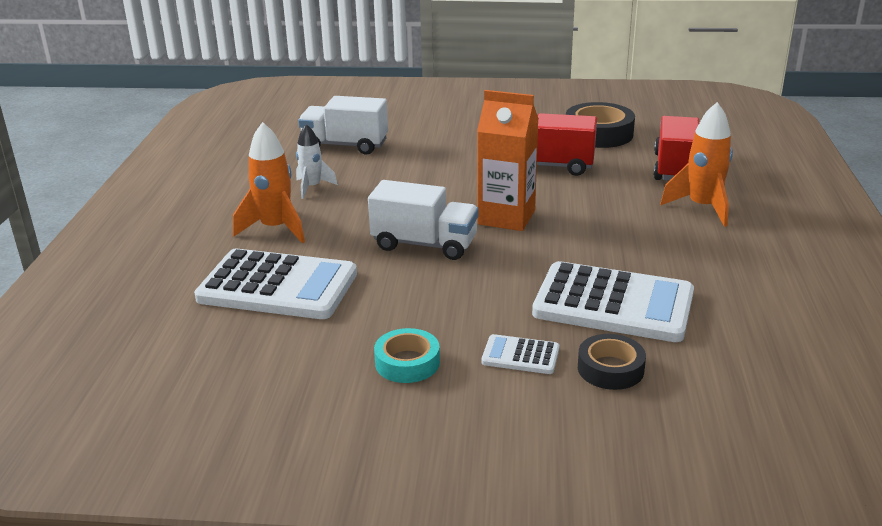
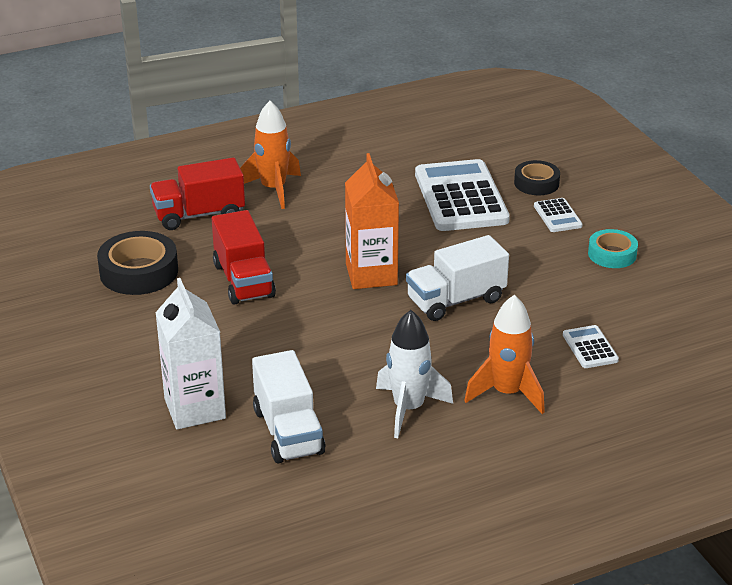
camera: 120 degrees left, 5 degrees up
white calculator [194,249,357,319] -> white calculator [563,325,619,368], size x0.45
white rocket [296,124,338,199] -> white rocket [376,310,453,438], size x1.54
white truck [368,180,479,260] -> white truck turned 105 degrees counterclockwise [406,235,509,321]
none -> white carton [155,278,226,429]

